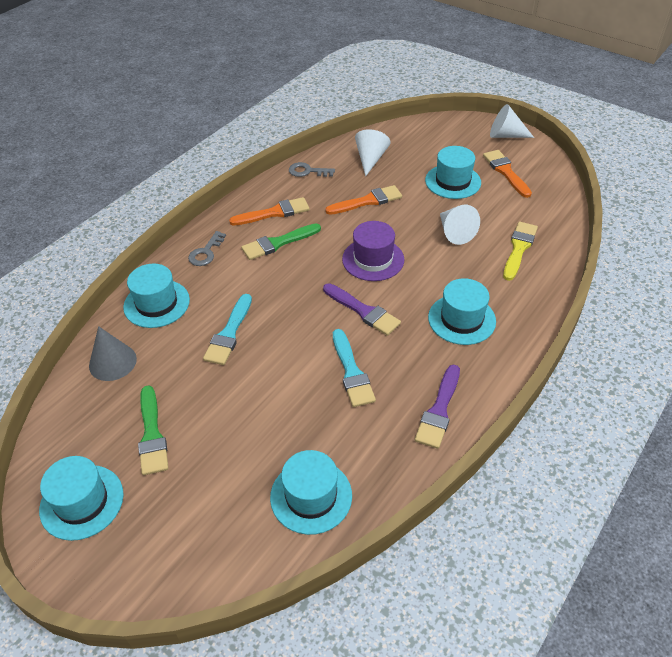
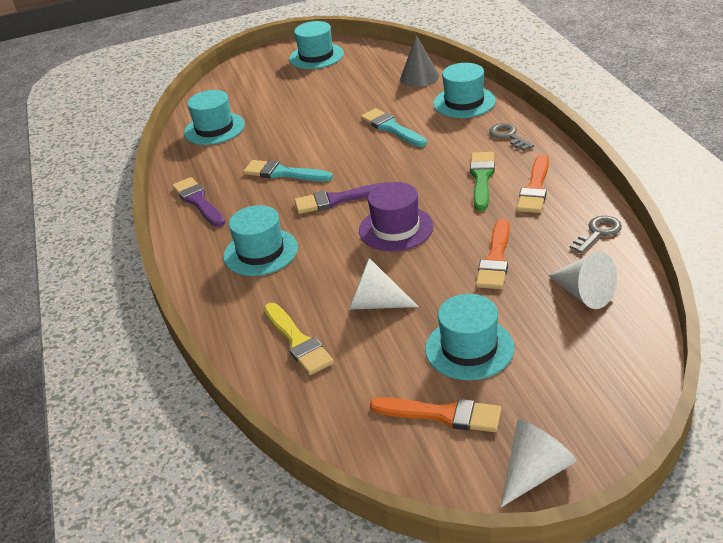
camera: 130 degrees right, 10 degrees down
green brush [138,385,168,475] -> none

